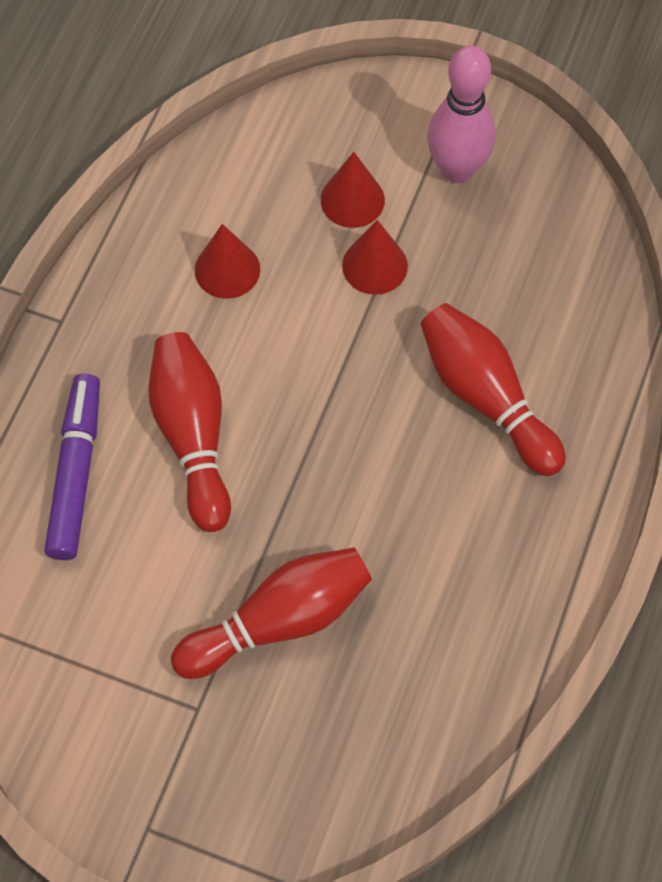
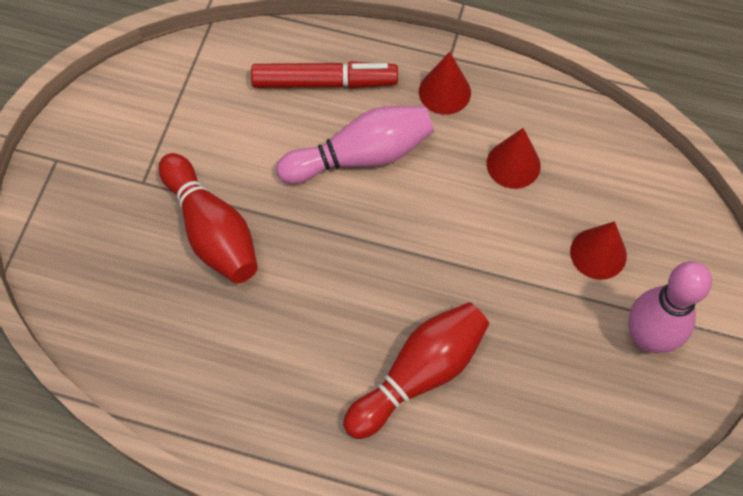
camera: 85 degrees right, 0 degrees up
purple marker [44,373,100,560] -> red marker [251,61,398,89]
red bowling pin [148,332,231,532] -> pink bowling pin [276,106,434,184]
red cone [342,220,408,295] -> red cone moved to [419,52,471,115]

